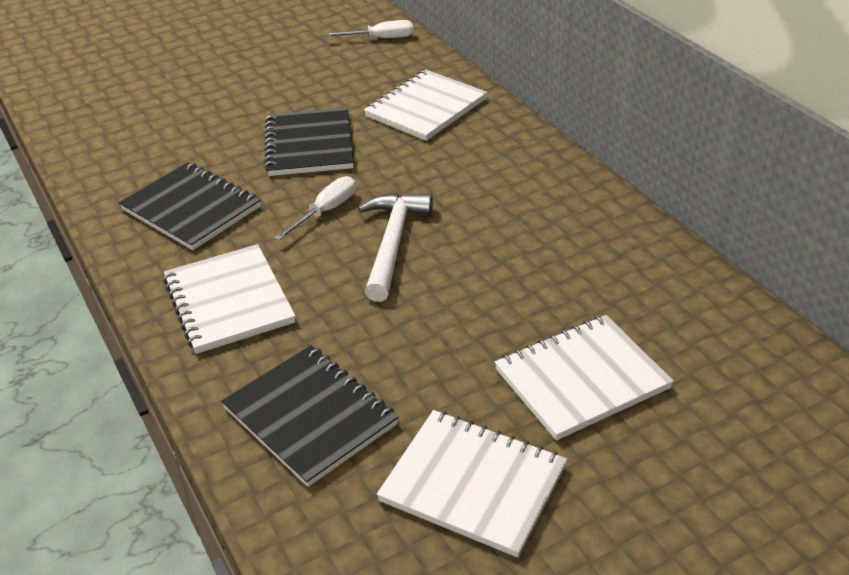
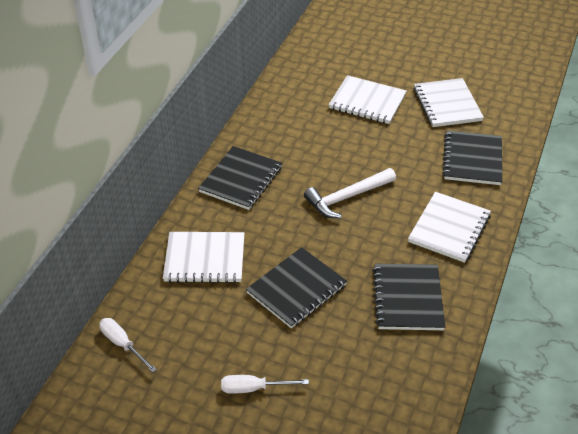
camera: 130 degrees left, 5 degrees up
white screwdriver [274,176,356,240] -> white screwdriver moved to [221,375,309,394]
none -> black notebook [198,146,282,210]

